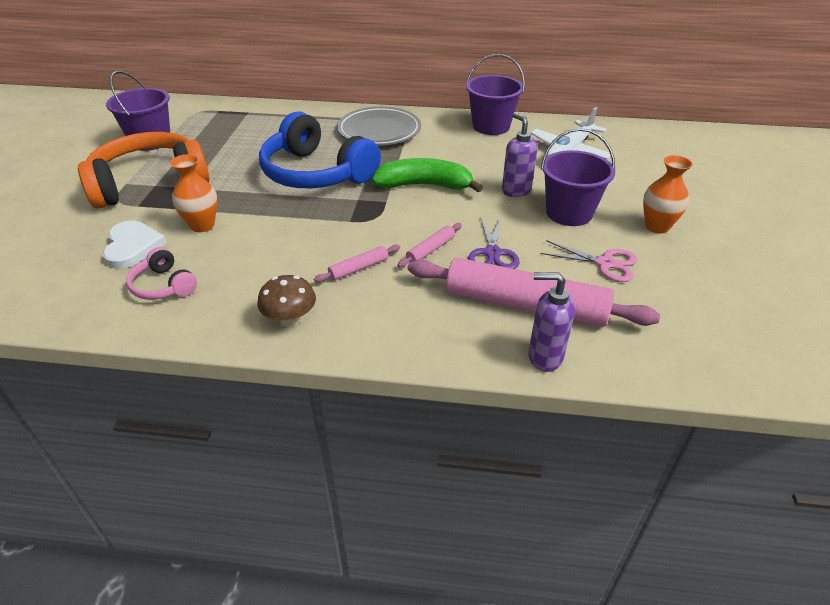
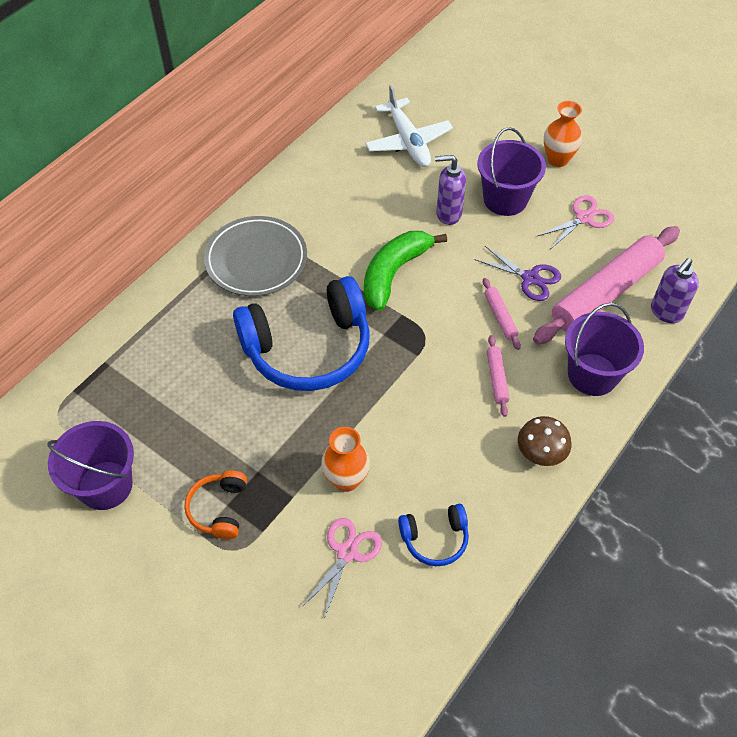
camera: 60 degrees left, 15 degrees up
orange headphones [78,132,209,209] -> orange headphones [185,470,247,539], size x0.46
white heart [103,221,167,269] -> pink scissors [302,518,382,619]
pink headphones [126,247,197,300] -> blue headphones [398,504,469,566]
purple bucket [466,54,525,135] -> purple bucket moved to [565,303,644,396]

